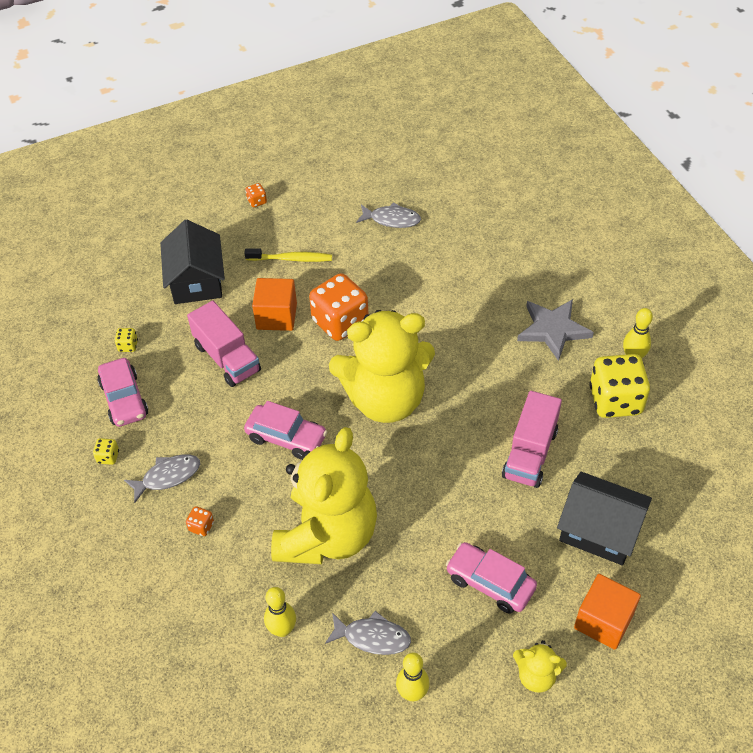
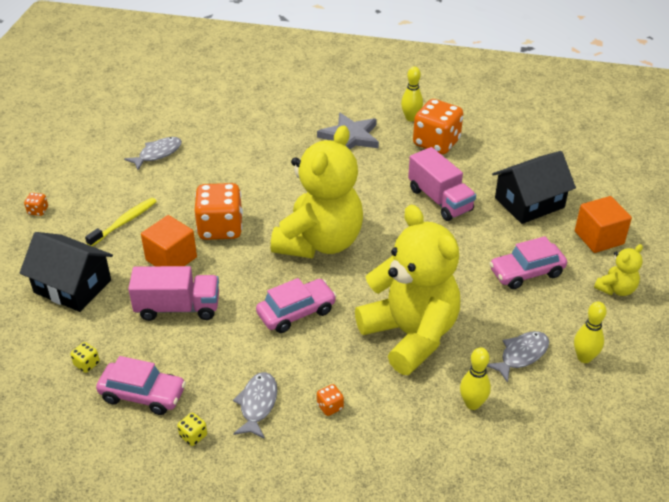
camera: 55 degrees left, 10 degrees down
yellow dice [589,354,650,418] -> orange dice [413,99,463,154]

